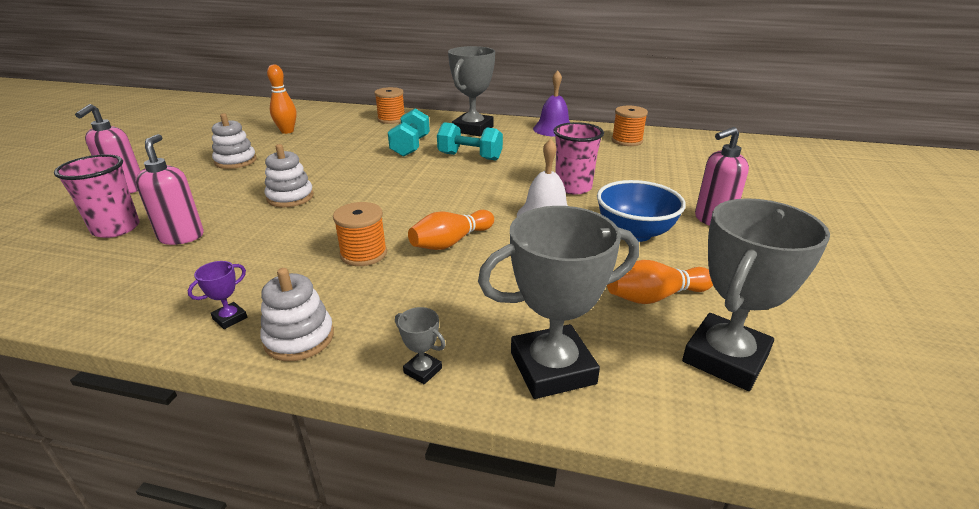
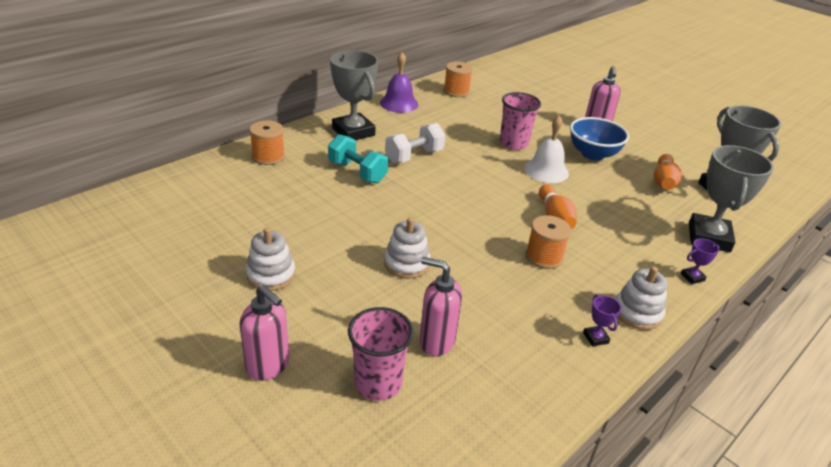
camera: 60 degrees left, 5 degrees up
orange bowling pin [267,64,296,134] -> none
grey trophy [395,307,446,384] -> purple trophy [681,238,720,284]
turquoise dumbbell [437,122,503,161] -> white dumbbell [385,123,445,163]

